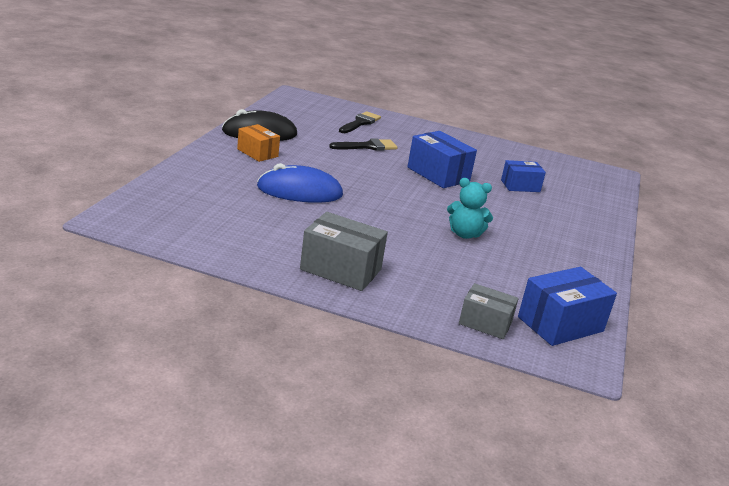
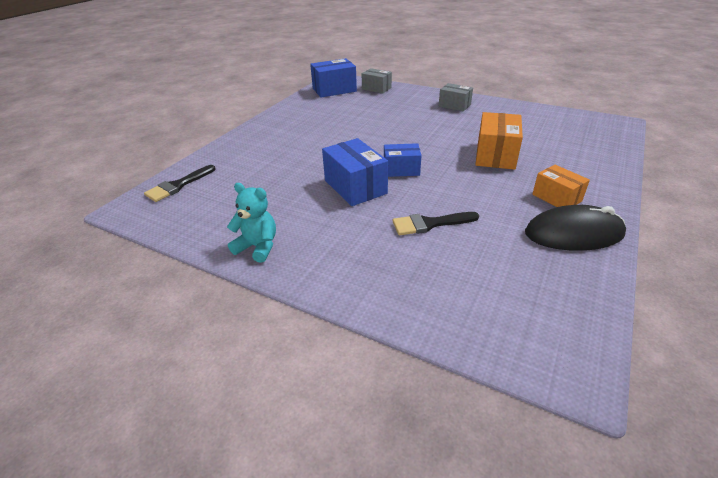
camera: 165 degrees left, 10 degrees up
blue mouse [257,163,343,203] -> orange box [475,112,523,170]
grey box [300,212,388,291] -> grey box [439,83,473,112], size x0.64
black brush [339,111,381,133] -> black brush moved to [144,165,216,202]
turquoise teddy bear [447,178,493,239] -> turquoise teddy bear moved to [227,183,276,263]
blue box [501,160,546,192] -> blue box moved to [384,143,421,177]

